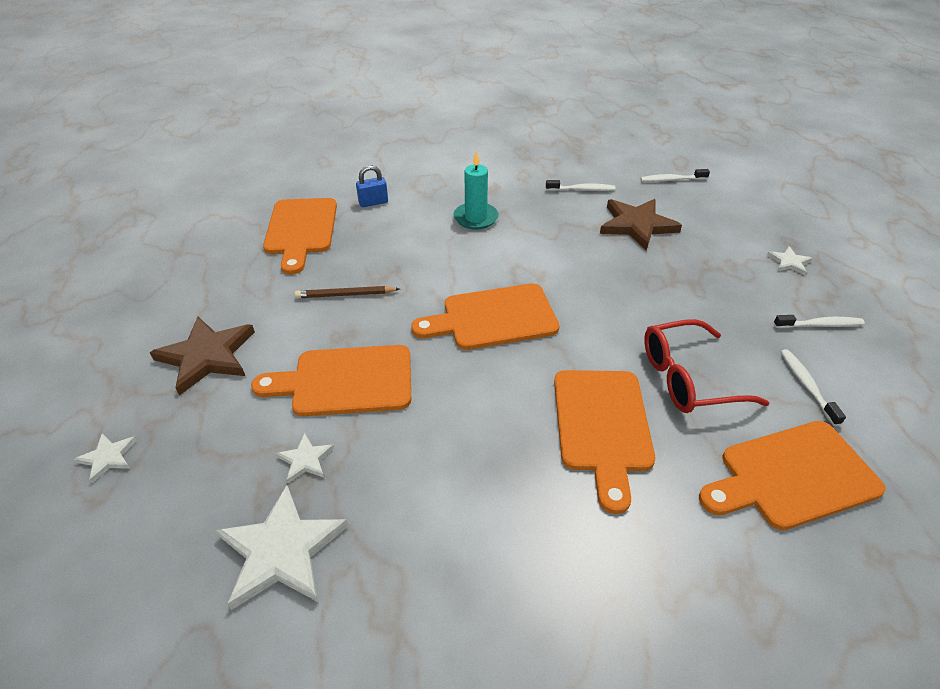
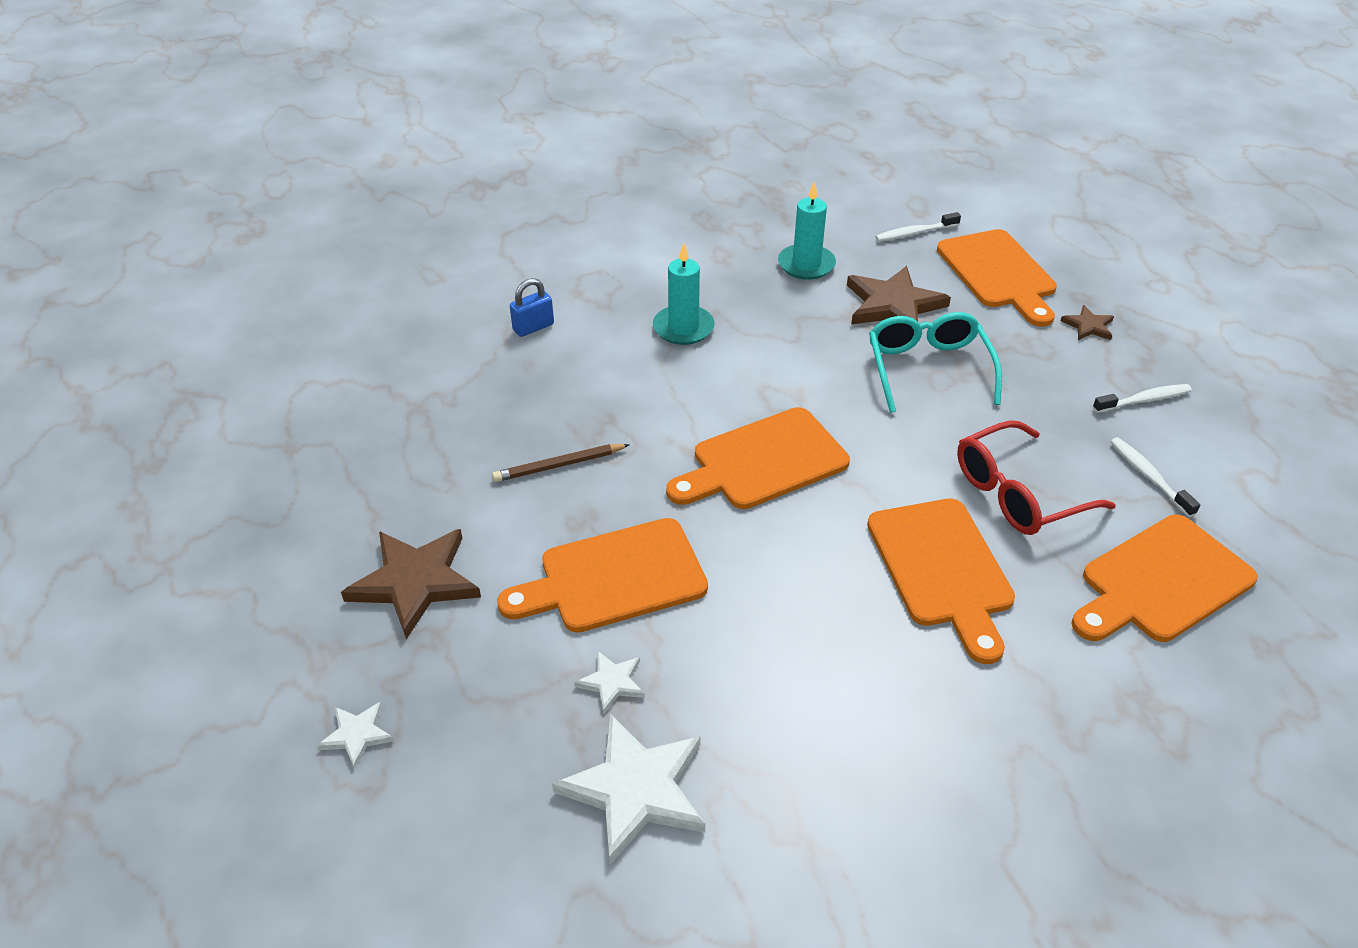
camera: 15 degrees left, 0 degrees up
orange cutting board [263,198,337,275] -> orange cutting board moved to [937,229,1057,327]
white toothbrush [546,180,615,191] -> turquoise candle [778,181,836,280]
white star [767,246,812,275] -> brown star [1061,305,1114,340]
none -> turquoise glasses [869,312,1002,413]

